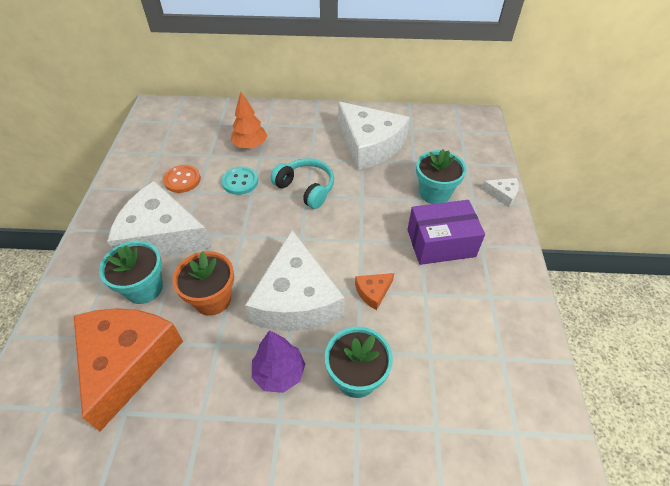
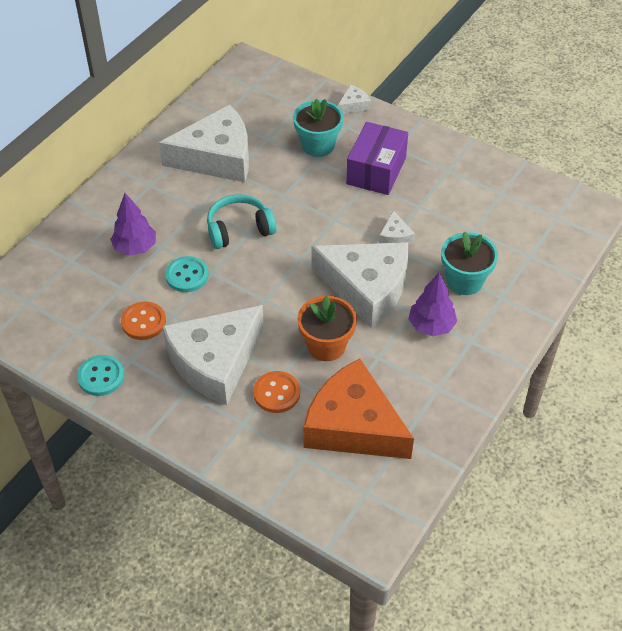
camera: 60 degrees left, 0 degrees up
turquoise flower pot [99,241,163,304] -> orange button [253,371,300,413]
orange tree [231,92,267,148] -> purple tree [110,193,156,256]
orange cheese [355,273,394,310] -> white cheese [379,210,415,245]
none -> turquoise button [77,355,124,396]

